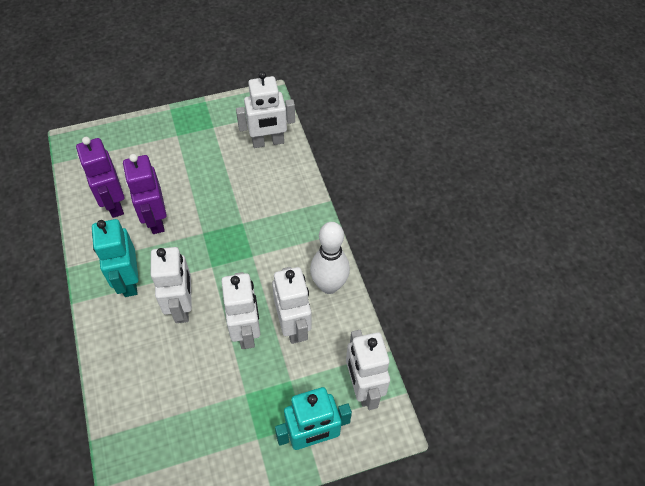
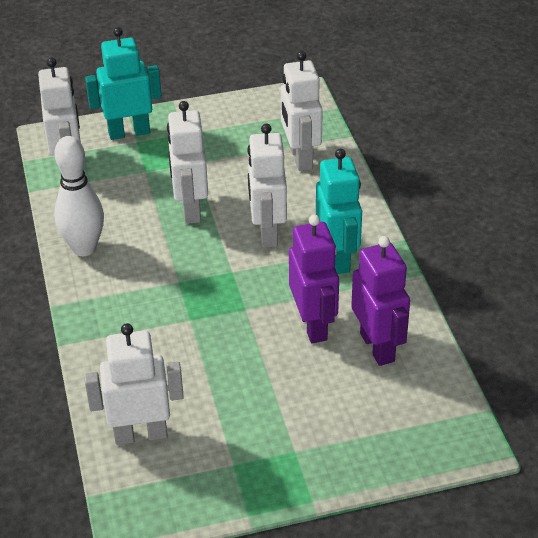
camera: 175 degrees left, 15 degrees down
white robot [272,267,312,344] -> white robot moved to [281,51,323,171]

